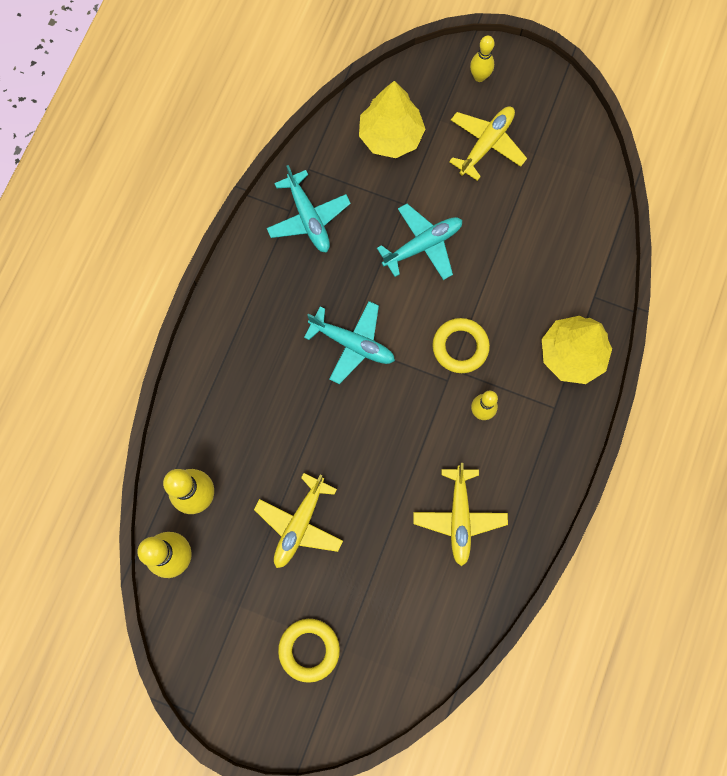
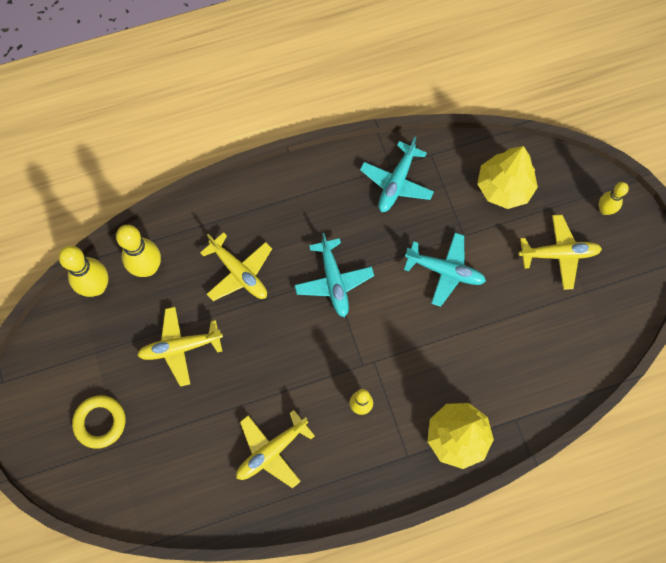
camera: 50 degrees right, 5 degrees down
yellow ring [432,318,490,373] -> none
none -> yellow plane [200,232,272,301]

